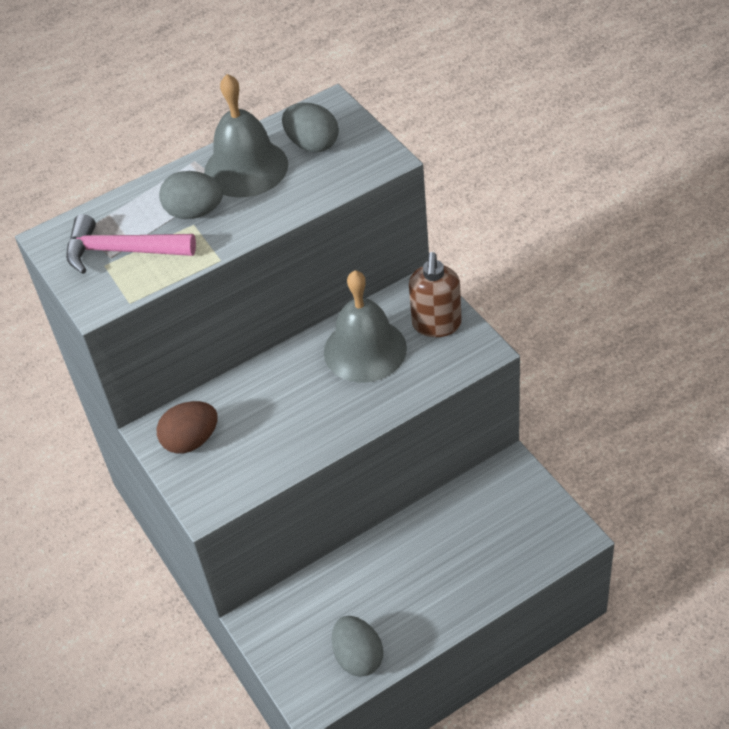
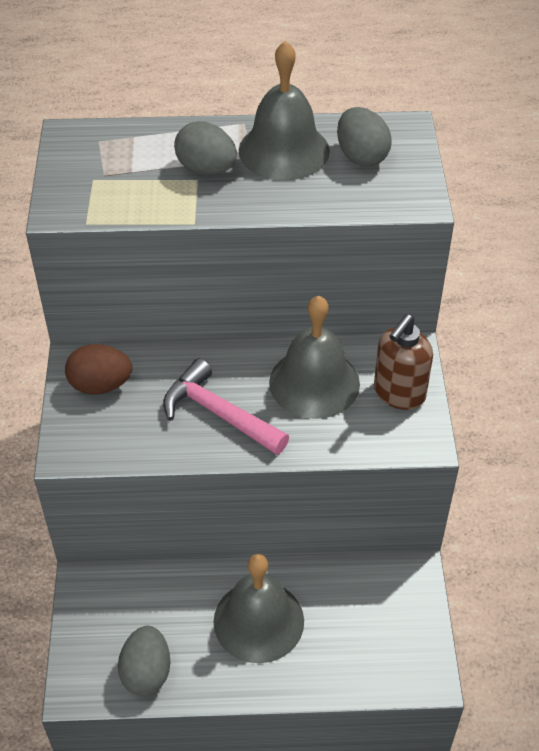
camera: 25 degrees right, 0 degrees up
pink hammer [66,214,196,274] -> pink hammer moved to [163,359,289,455]
none -> grey bell [213,554,304,663]

